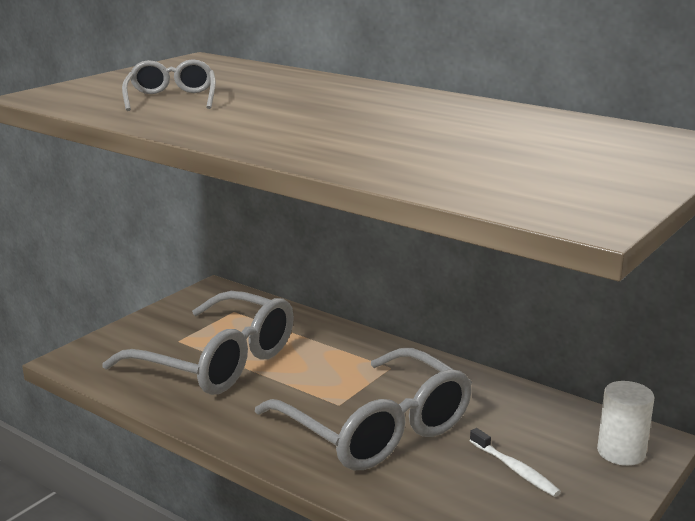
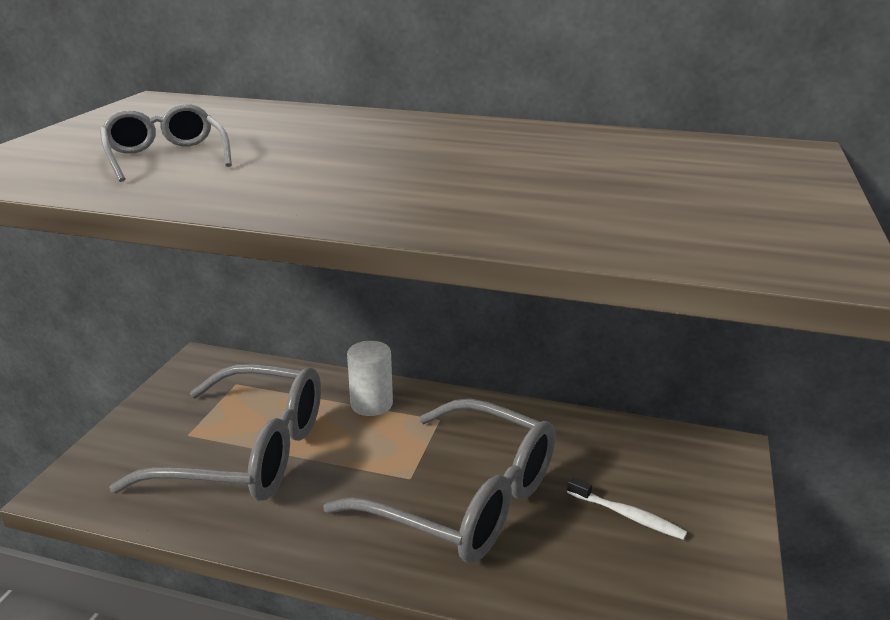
camera: 20 degrees left, 5 degrees up
white cylinder [597,381,655,466] -> white cylinder moved to [347,341,393,416]

